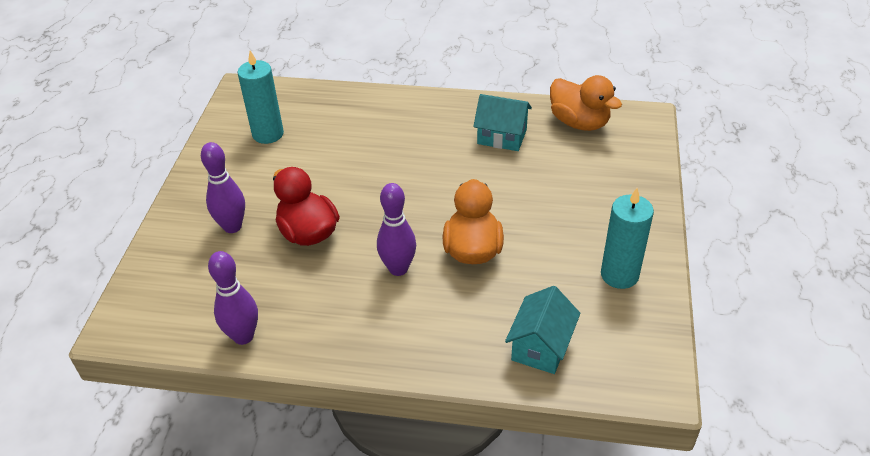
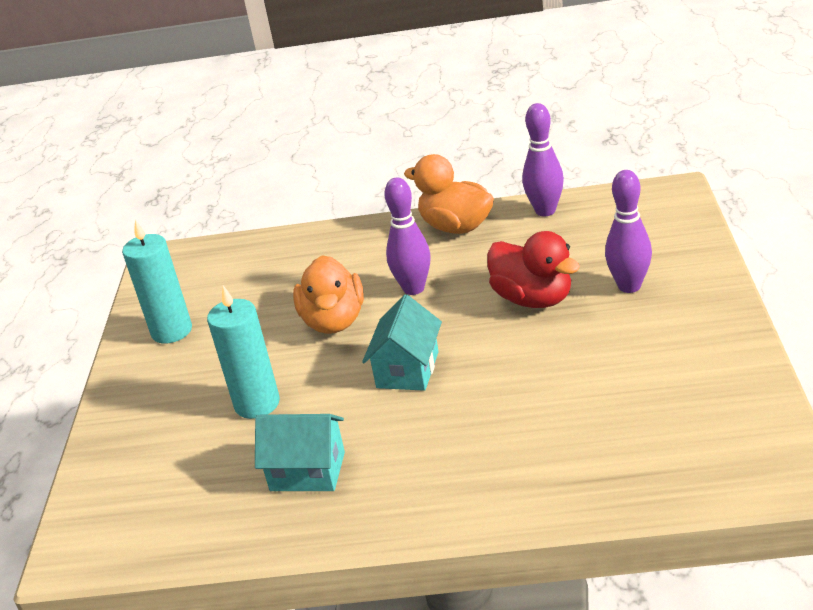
camera: 175 degrees right, 10 degrees down
turquoise candle [238,50,284,144] -> turquoise candle moved to [207,286,280,419]
turquoise house [505,286,580,374] -> turquoise house moved to [362,295,442,391]
orange duck [550,75,622,131] -> orange duck moved to [404,154,494,234]

